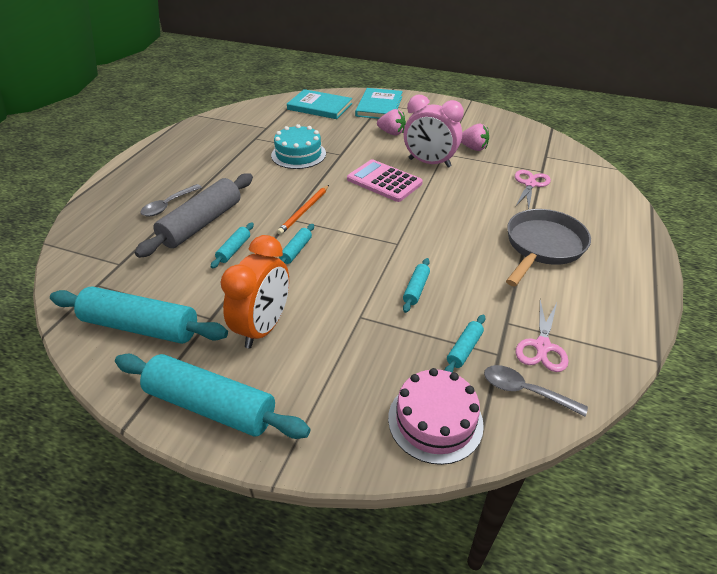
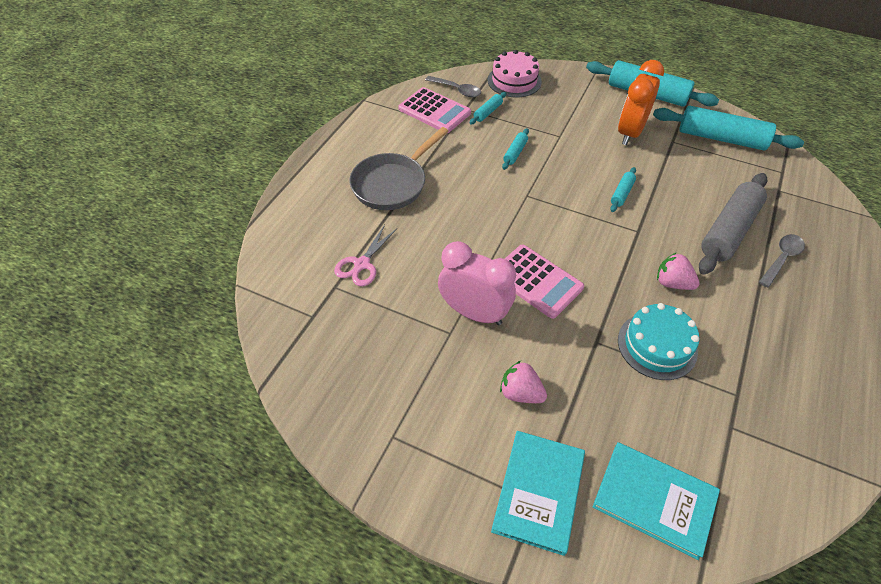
camera: 175 degrees left, 10 degrees up
turquoise rolling pin [211,223,254,268] -> none
orange pencil [277,185,329,235] -> none
pink strawberry [461,124,489,151] -> pink strawberry moved to [657,252,700,290]
pink scissors [516,300,569,372] -> pink calculator [398,87,471,133]

